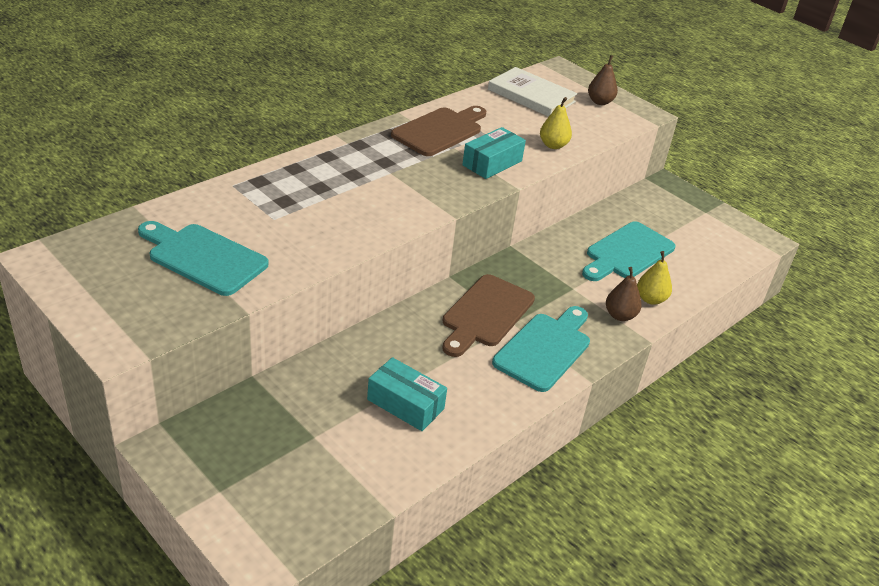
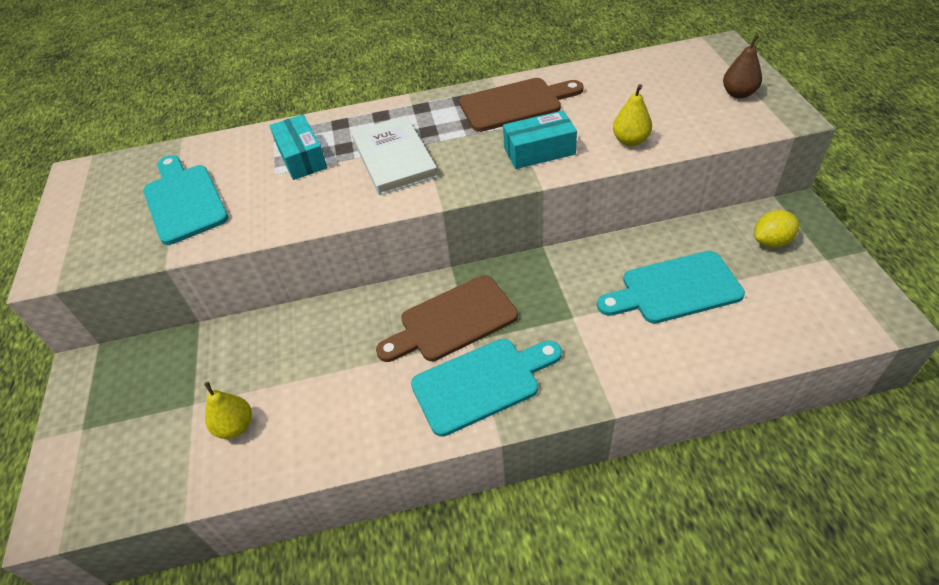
camera: 40 degrees right, 10 degrees up
turquoise box [367,357,447,431] -> turquoise box moved to [270,114,327,180]
white book [488,67,577,117] -> white book moved to [351,115,438,195]
brown pear [606,267,642,321] -> none
yellow pear [637,251,672,305] -> yellow pear moved to [204,382,252,439]
none -> yellow lemon [754,210,799,247]

